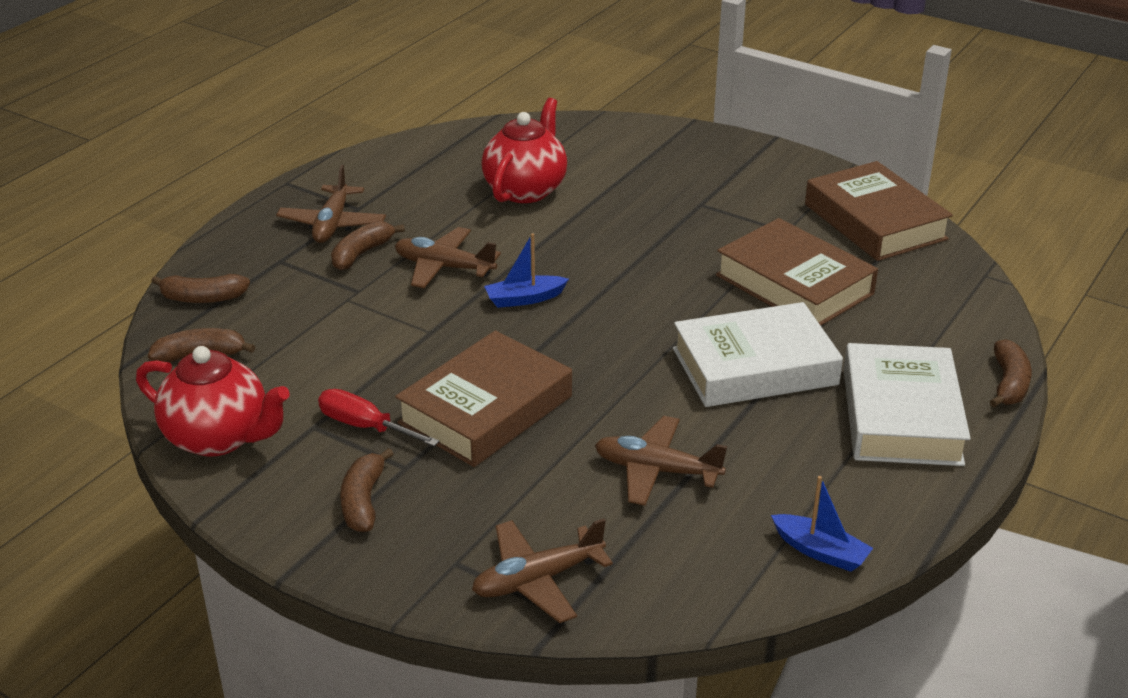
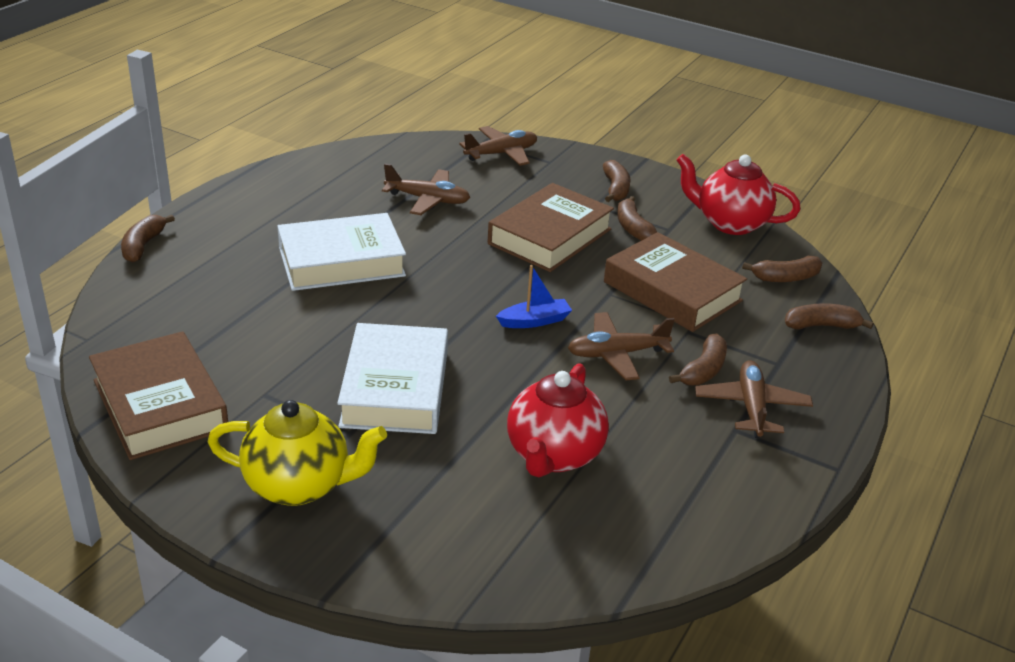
camera: 175 degrees right, 0 degrees up
red screwdriver [318,389,439,446] -> brown banana [617,196,657,241]
brown plane [395,227,501,288] -> brown plane turned 150 degrees clockwise [568,312,675,380]
brown book [716,218,878,326] -> brown book moved to [604,232,747,332]
blue boat [771,476,873,572] -> none
white book [843,343,971,466] -> white book moved to [337,323,448,434]
none -> yellow teapot [207,400,387,506]

